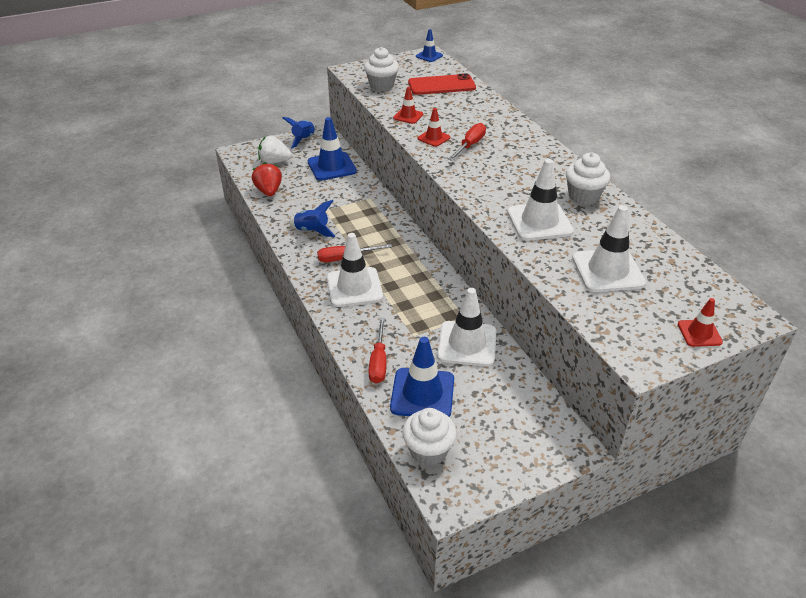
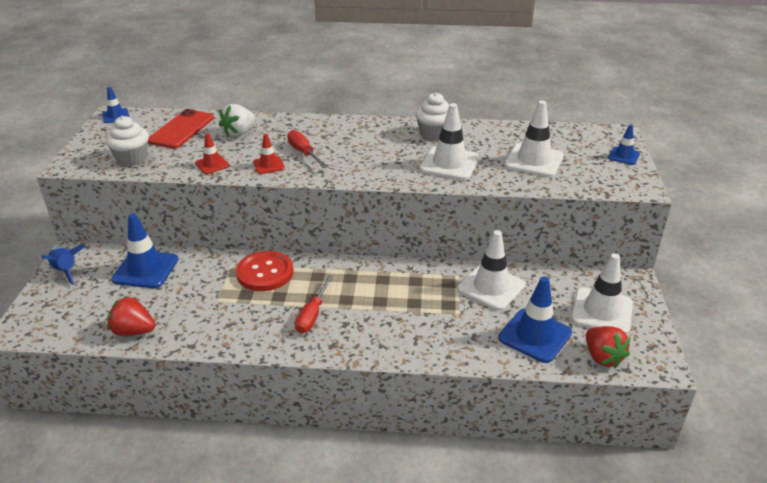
camera: 60 degrees left, 5 degrees down
white strawberry [258,136,292,164] -> white strawberry moved to [219,104,255,137]
blue rocket [289,200,335,237] -> none
white traffic cone [327,233,383,307] -> white traffic cone moved to [571,253,633,334]
red screwdriver [368,318,386,384] -> none
white cupcake [402,408,457,466] -> red strawberry [586,326,630,368]
red traffic cone [678,298,723,347] -> blue traffic cone [608,125,640,165]
none -> red button [236,251,293,291]

